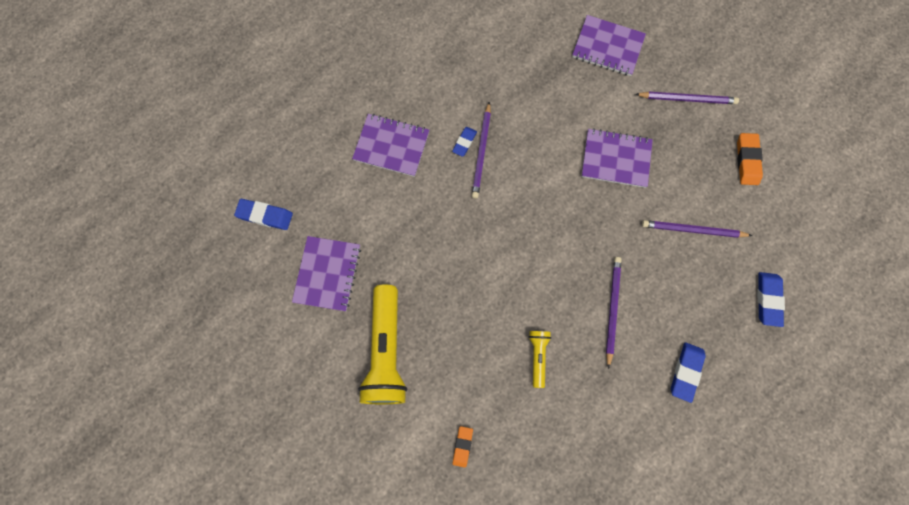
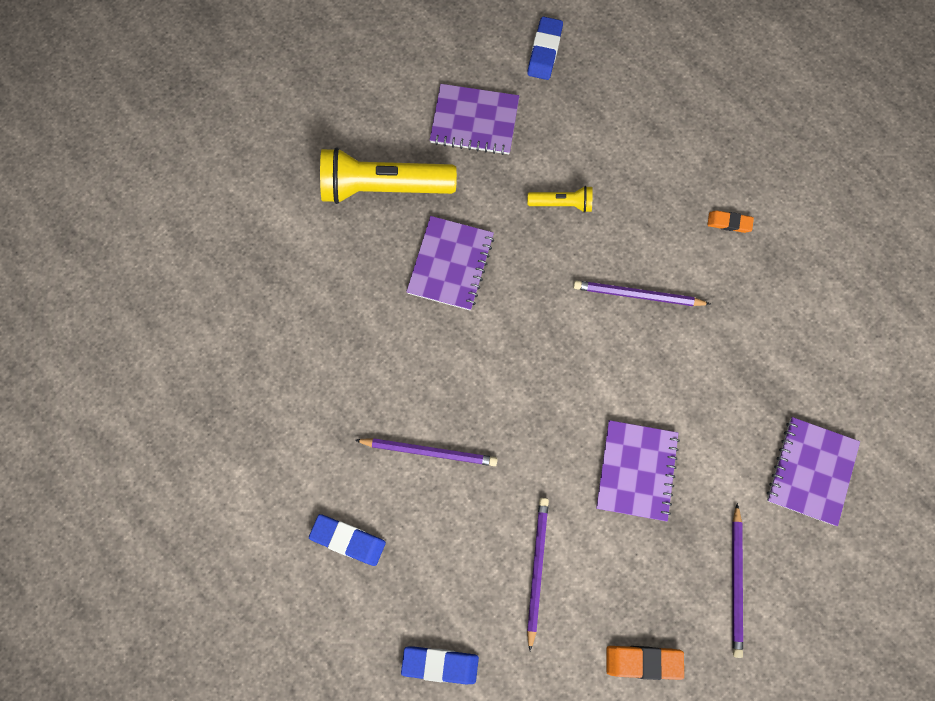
camera: 90 degrees right, 0 degrees up
purple notebook [352,114,429,177] -> purple notebook moved to [406,216,494,311]
blue eraser [452,127,477,157] -> none
orange eraser [452,426,473,468] -> orange eraser moved to [707,211,754,233]
yellow flashlight [529,331,551,388] -> yellow flashlight moved to [528,186,593,213]

